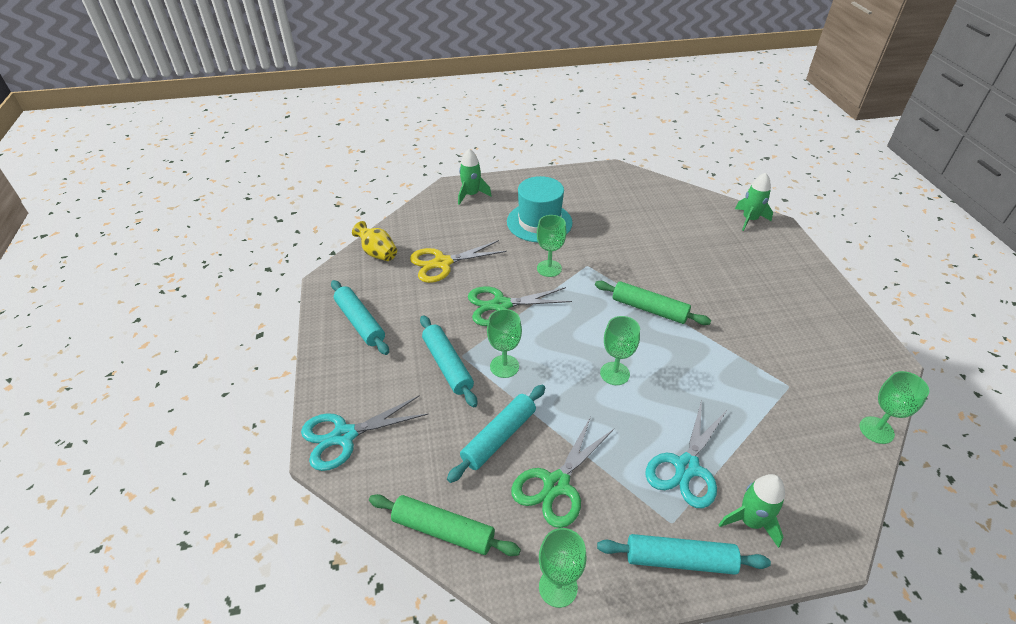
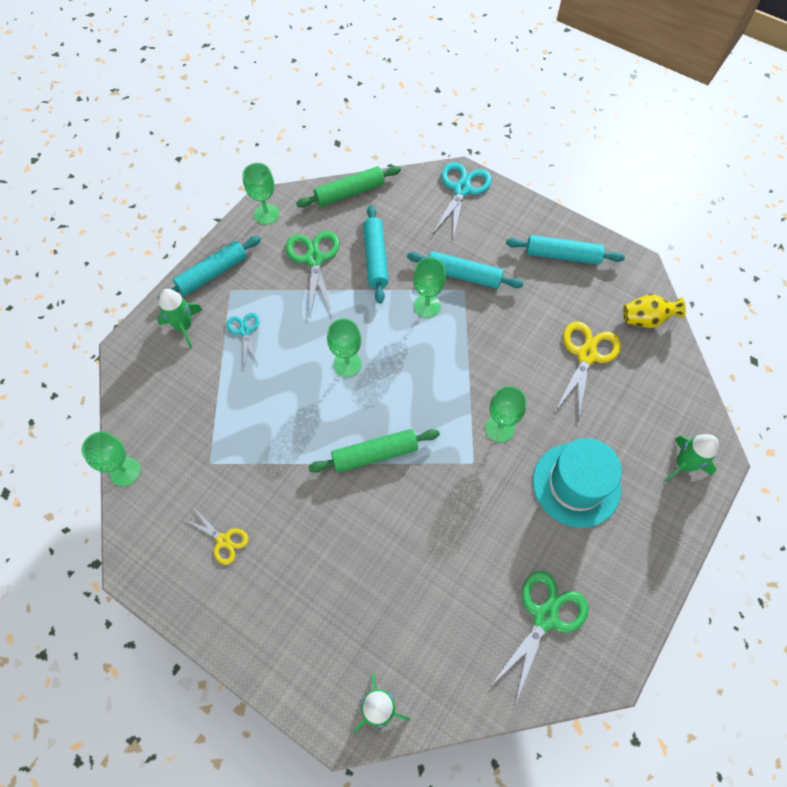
camera: 135 degrees right, 20 degrees up
green scissors [468,286,572,326] -> green scissors moved to [491,571,589,704]
turquoise scissors [645,400,728,508] -> turquoise scissors [227,313,260,368], size x0.58
none -> yellow scissors [185,508,249,565]

